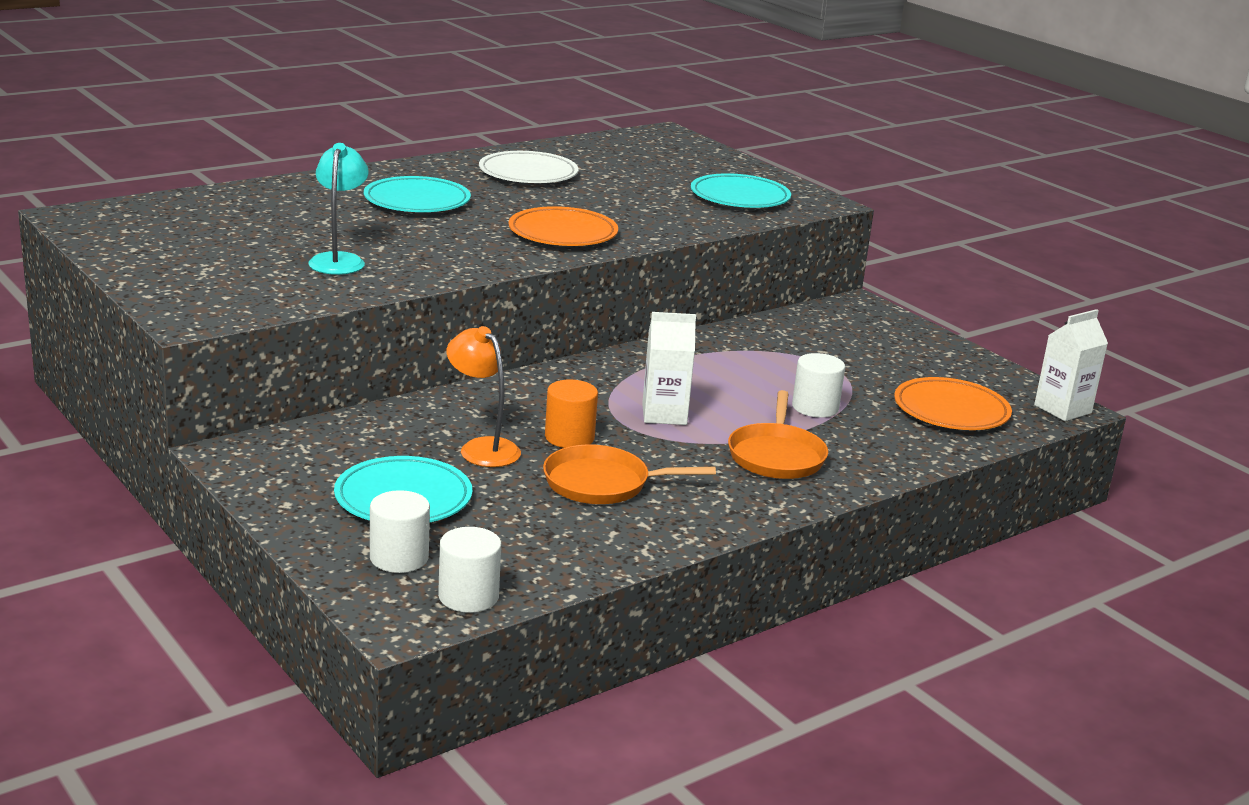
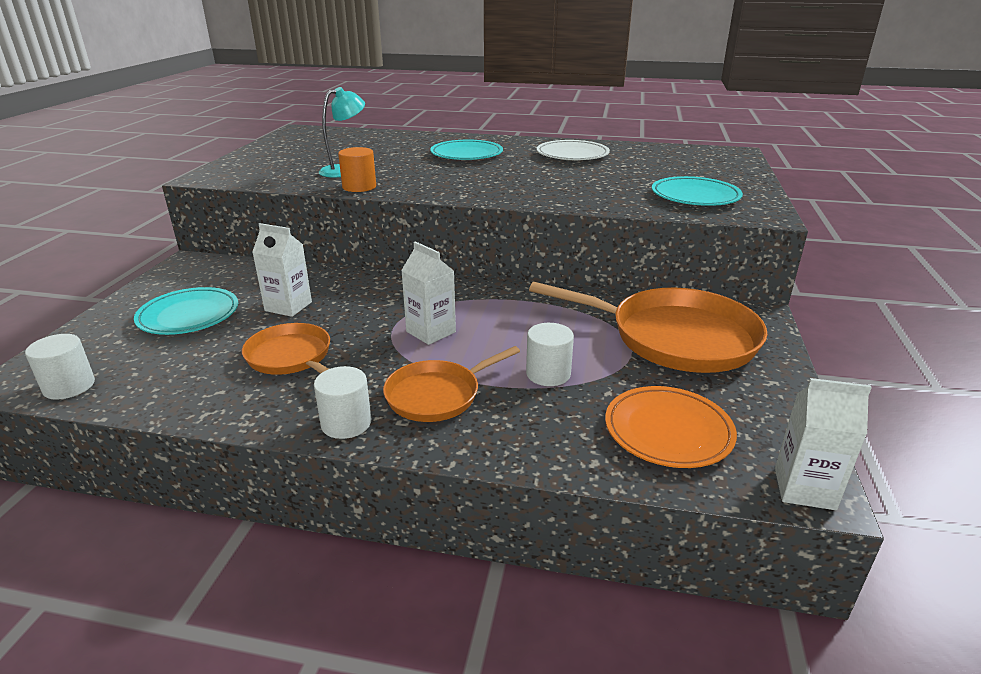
camera: 50 degrees right, 5 degrees up
white cylinder [370,490,430,573] -> white cylinder moved to [314,366,371,439]
orange lamp [447,326,521,467] -> white carton [252,223,312,317]
orange plate [508,206,618,246] -> none
orange cylinder [545,379,598,448] -> orange cylinder moved to [338,147,376,192]
none -> orange pan [529,282,768,373]

